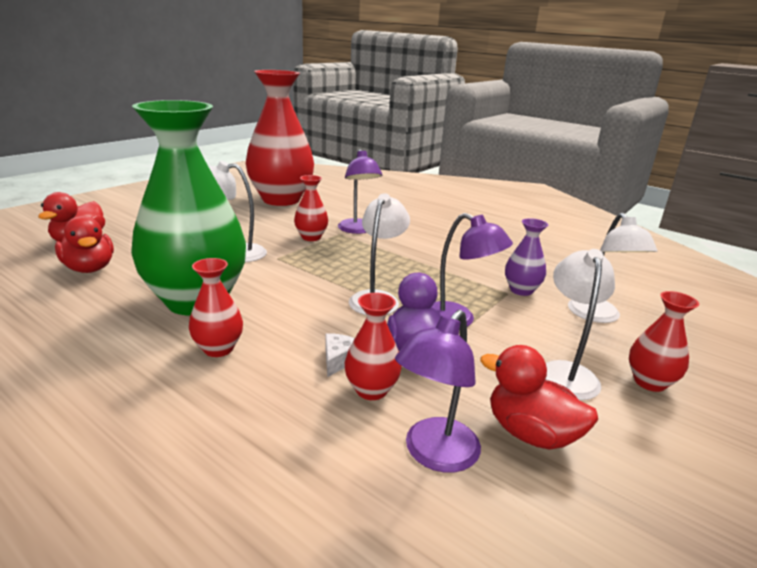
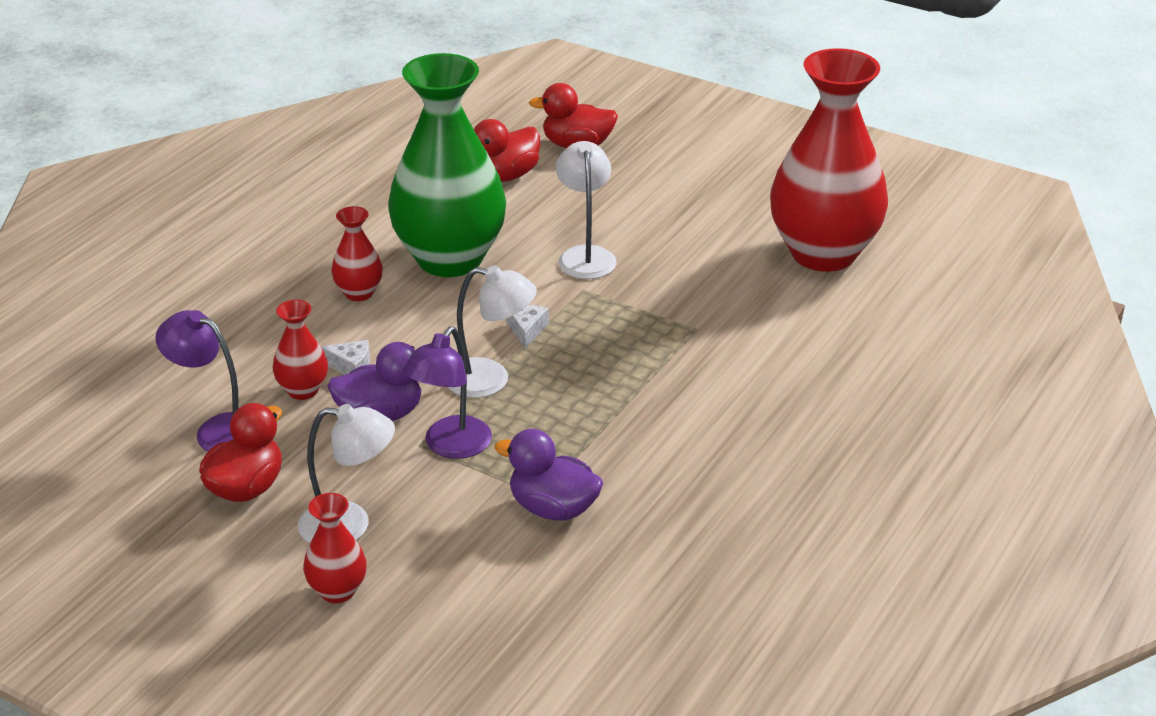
camera: 85 degrees right, 10 degrees up
red vase [294,175,328,241] -> none
purple lamp [338,149,382,234] -> none
purple vase [505,218,548,296] -> purple duck [495,429,603,521]
white lamp [568,213,657,323] -> none
none -> white cheese [507,305,549,349]

